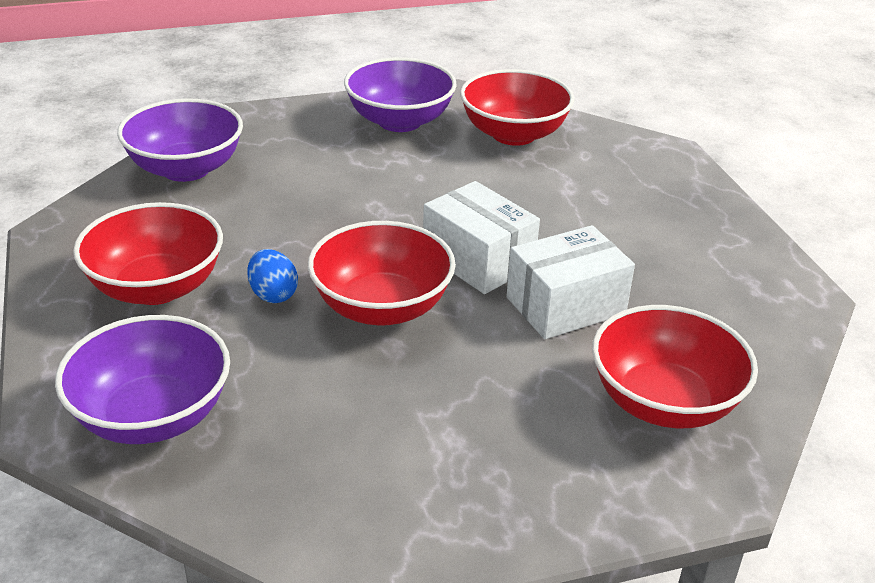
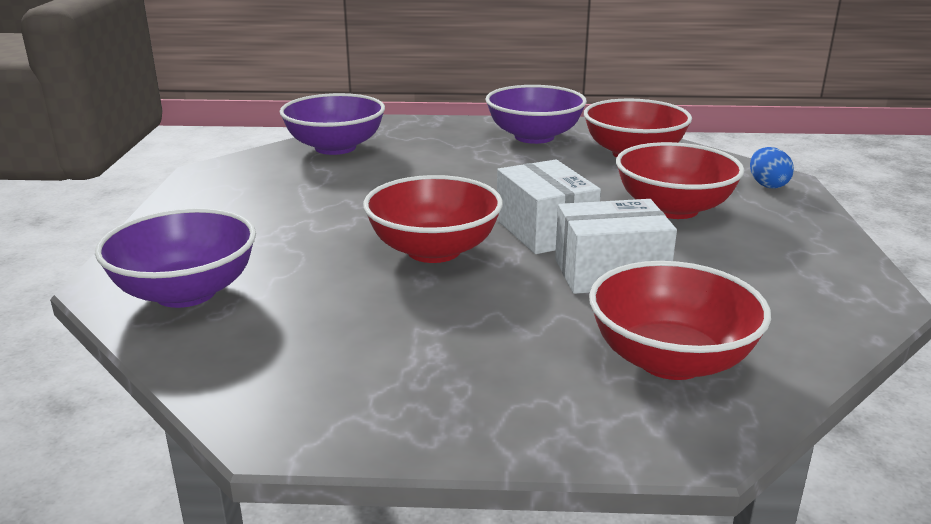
camera: 20 degrees right, 10 degrees down
red bowl [73,202,223,305] -> red bowl moved to [616,142,745,219]
blue egg [247,249,298,303] -> blue egg moved to [750,147,794,188]

